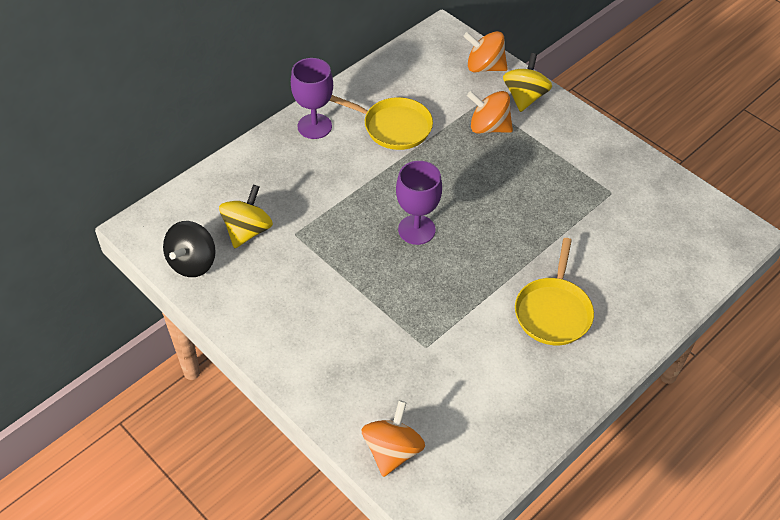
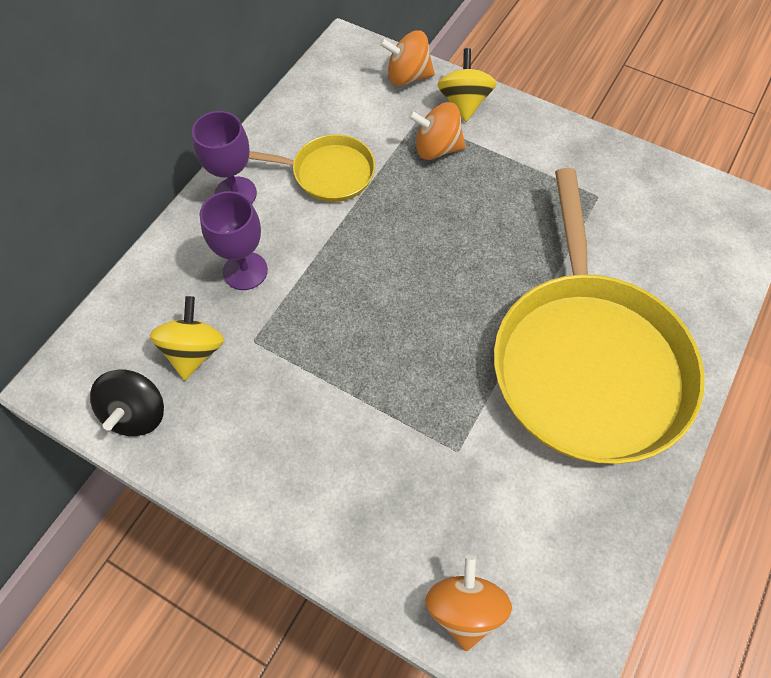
camera: 15 degrees left, 10 degrees up
purple goblet [396,161,442,245] -> purple goblet moved to [200,191,268,290]
yellow pan [515,238,594,345] -> yellow pan [494,168,705,464], size x2.12

